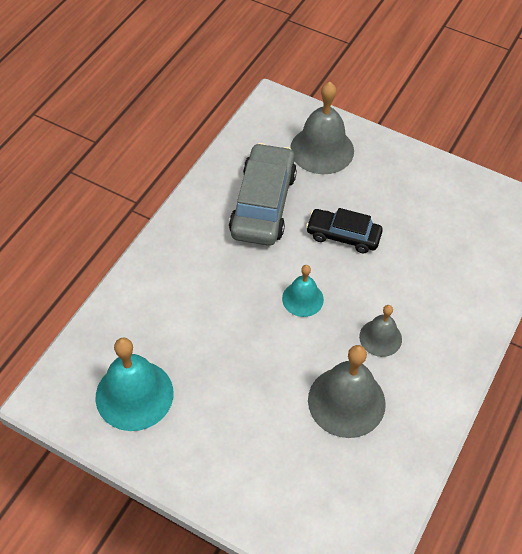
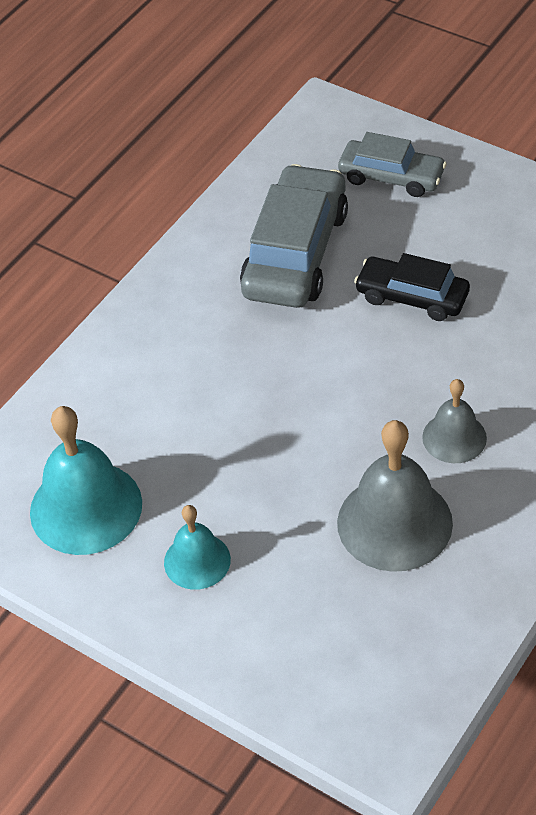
camera: 10 degrees right, 5 degrees down
turquoise bell [282,265,324,317] -> turquoise bell moved to [164,505,231,590]
grey bell [290,82,354,174] -> grey car [338,132,447,197]

